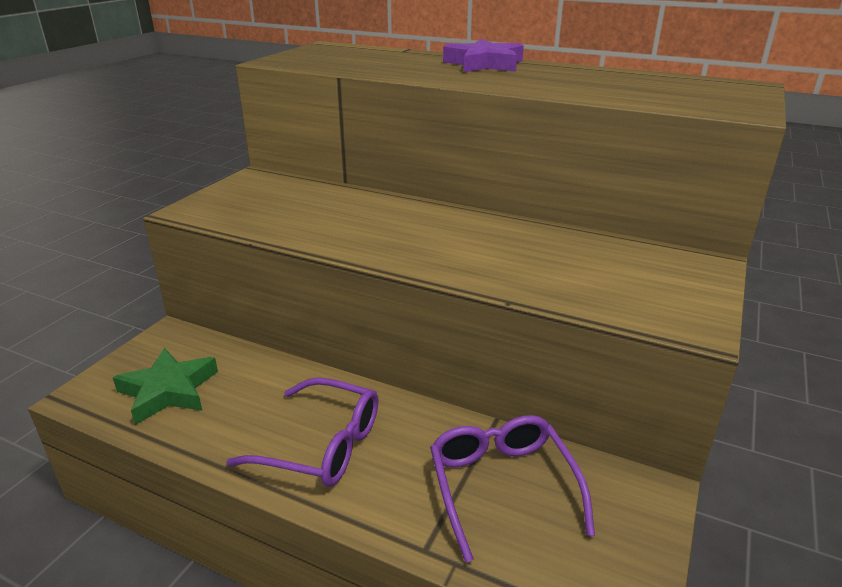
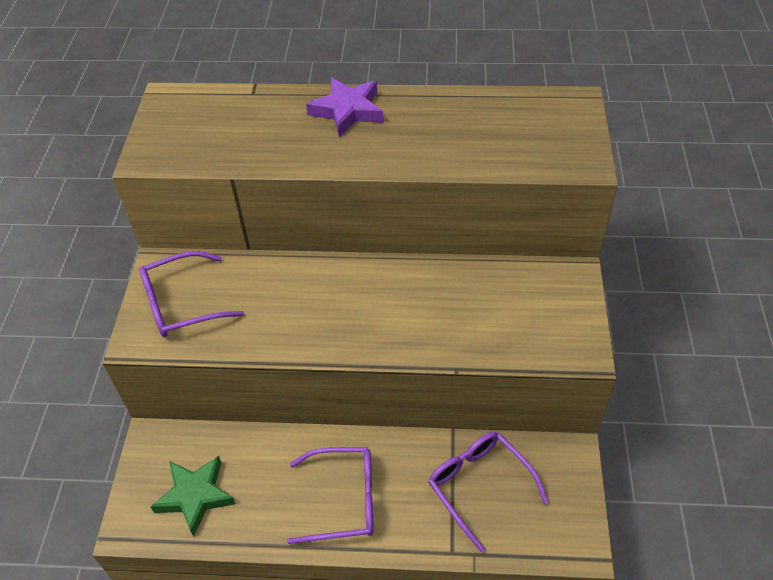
camera: 20 degrees left, 20 degrees up
none -> purple glasses [139,251,244,337]

